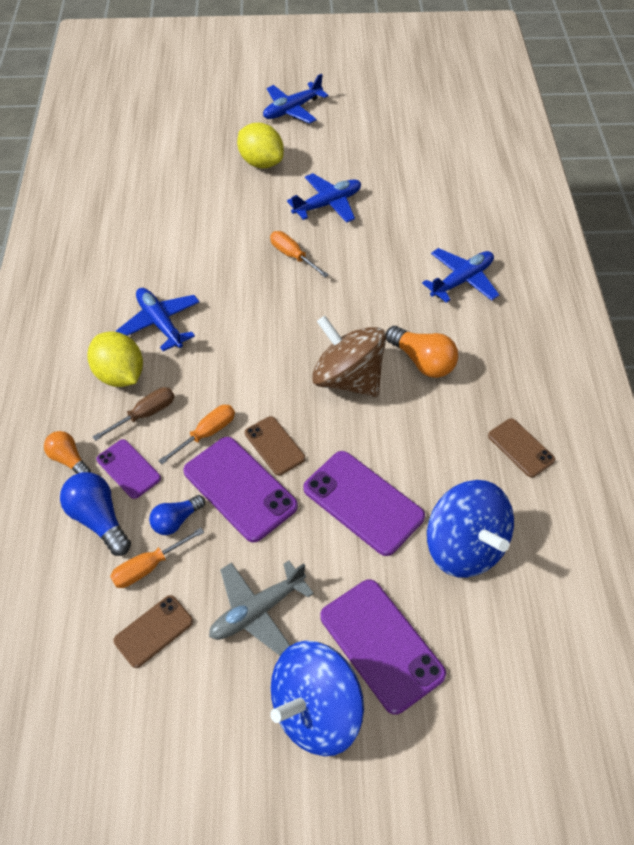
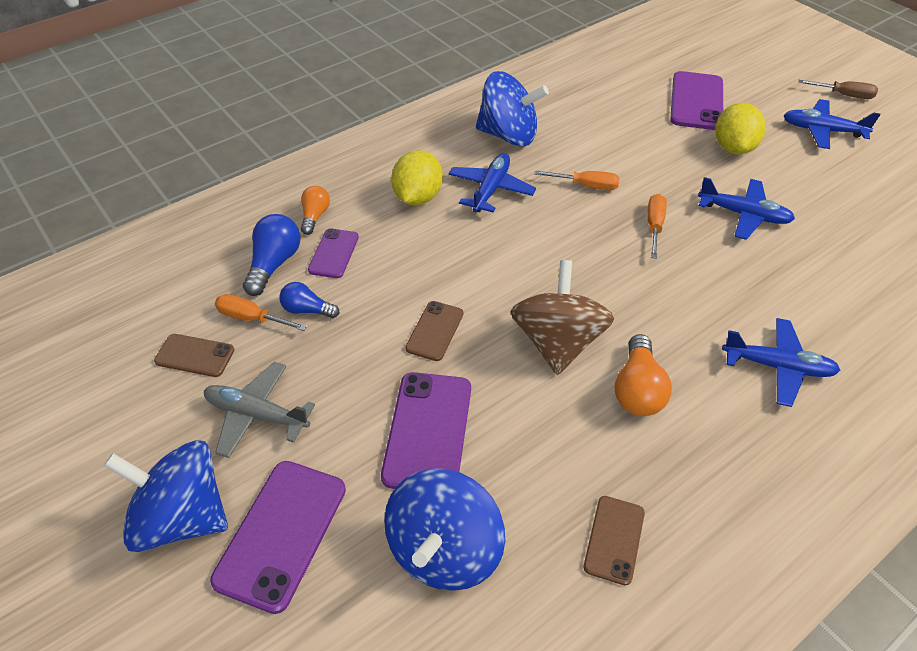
camera: 55 degrees right, 5 degrees down
brown screwdriver [93,387,174,441] -> brown screwdriver moved to [799,80,878,99]
orange screwdriver [158,405,235,464] -> orange screwdriver moved to [534,170,620,190]
purple phone [183,437,298,543] -> purple phone moved to [670,71,723,130]
none -> blue spinning top [476,71,549,146]

